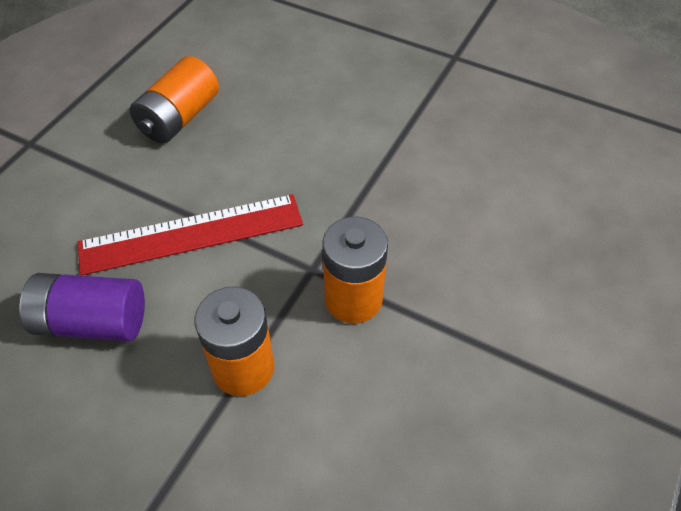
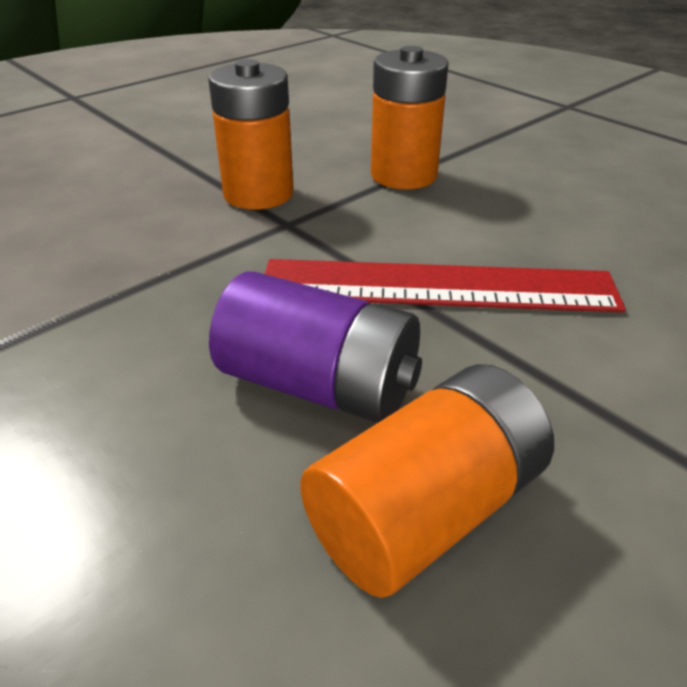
camera: 160 degrees left, 15 degrees down
purple battery [19,273,145,341] -> purple battery moved to [209,271,422,423]

